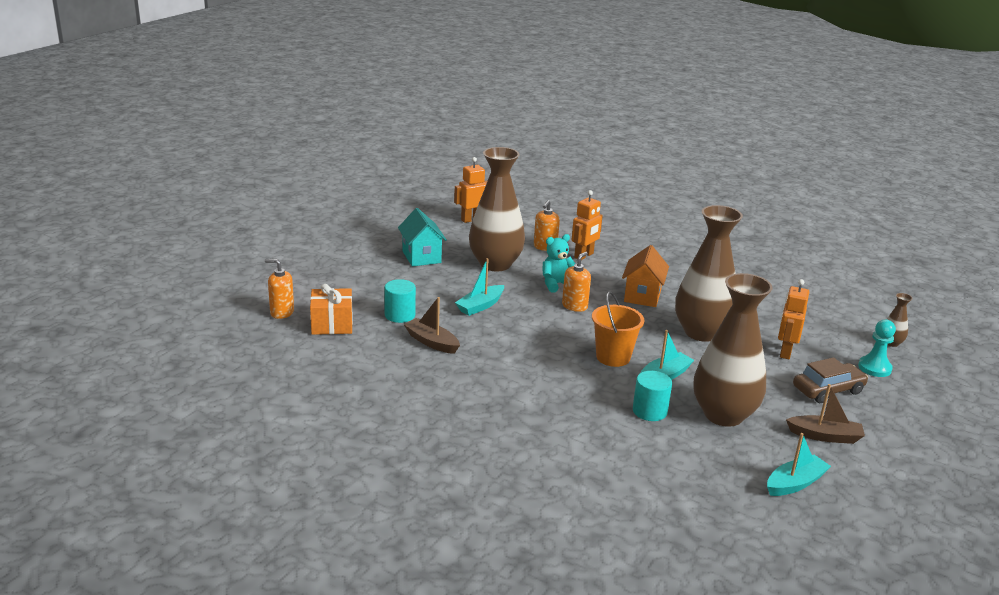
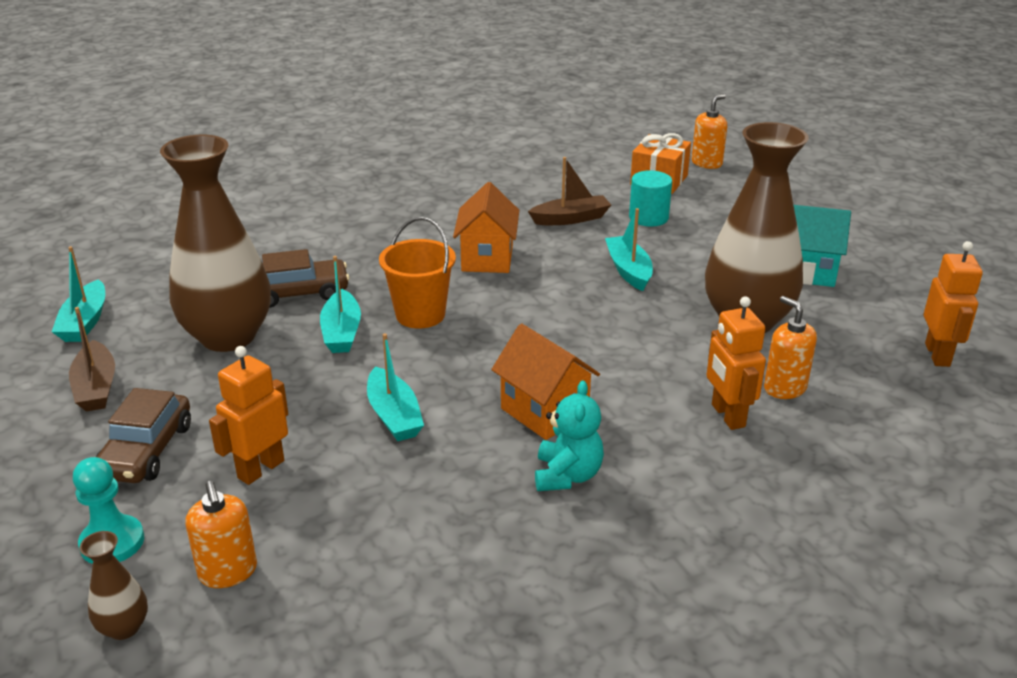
camera: 125 degrees right, 5 degrees up
turquoise teddy bear [543,234,575,293] -> turquoise teddy bear moved to [535,381,604,491]
orange soap dispenser [562,252,591,312] -> orange soap dispenser moved to [186,481,257,588]
turquoise cylinder [633,371,672,421] -> brown car [262,249,350,308]
brown vase [675,205,743,342] -> turquoise boat [367,333,424,441]
orange robot [778,279,809,359] -> orange robot turned 105 degrees counterclockwise [209,346,288,485]
brown boat [786,384,865,444] -> brown boat turned 60 degrees counterclockwise [69,307,115,412]
none -> orange house [453,182,519,273]

